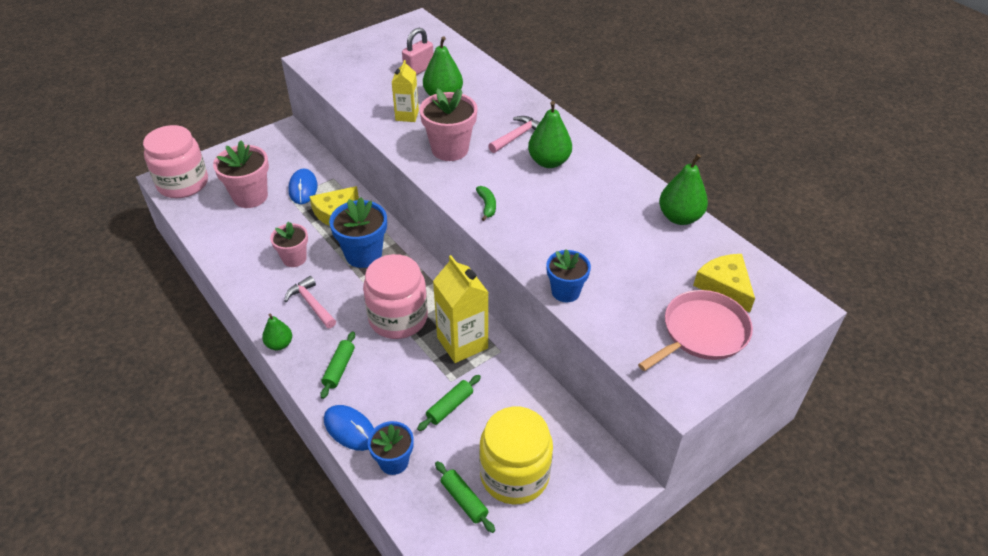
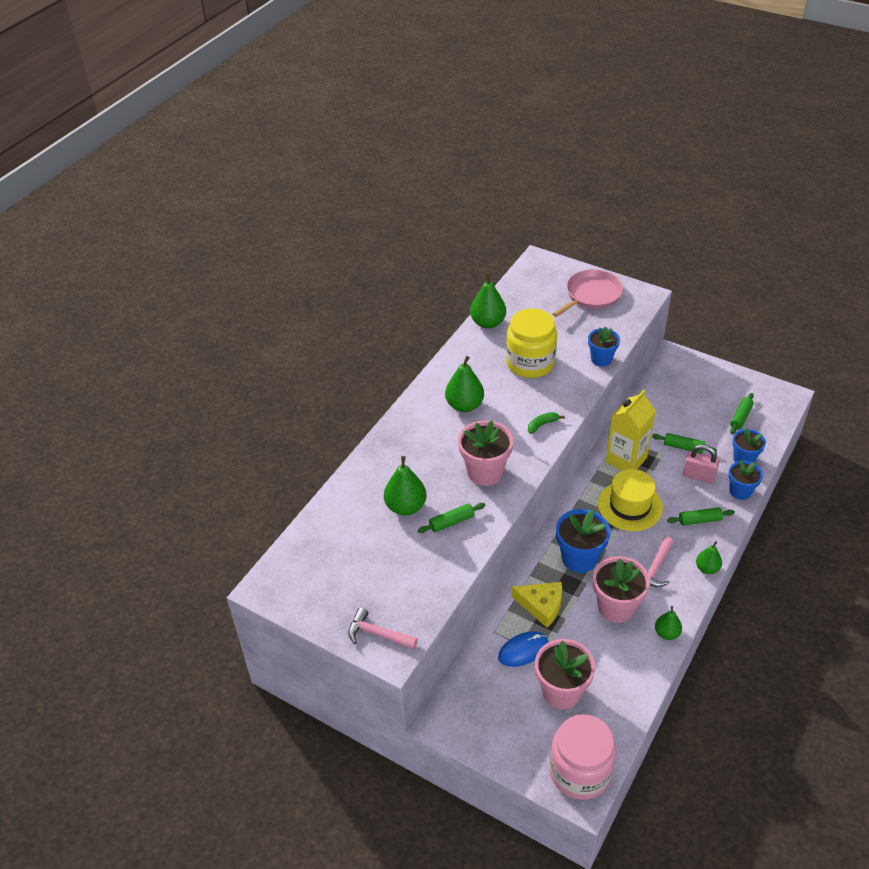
camera: 110 degrees left, 0 degrees up
pink flower pot [270,222,308,267] -> pink flower pot [593,556,650,623], size x1.55
blue mouse [324,405,374,451] -> blue flower pot [728,460,763,500]
pink jar [363,254,428,339] -> yellow hat [598,469,663,531]
yellow carton [391,60,419,122] -> green rolling pin [418,503,485,533]
pink padlock [402,28,434,75] -> pink padlock moved to [683,444,720,483]
yellow jar [479,406,553,505] -> yellow jar moved to [506,308,557,378]
pink hammer [488,116,540,153] -> pink hammer moved to [348,608,418,650]
pink pan [638,290,753,371] -> pink pan turned 105 degrees clockwise [552,269,623,317]
yellow cheese [693,254,755,312] -> none
none -> green pear [655,606,682,640]

